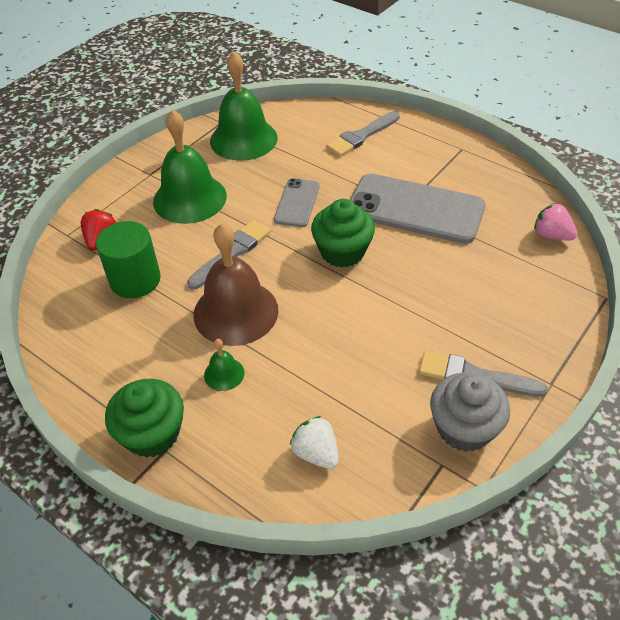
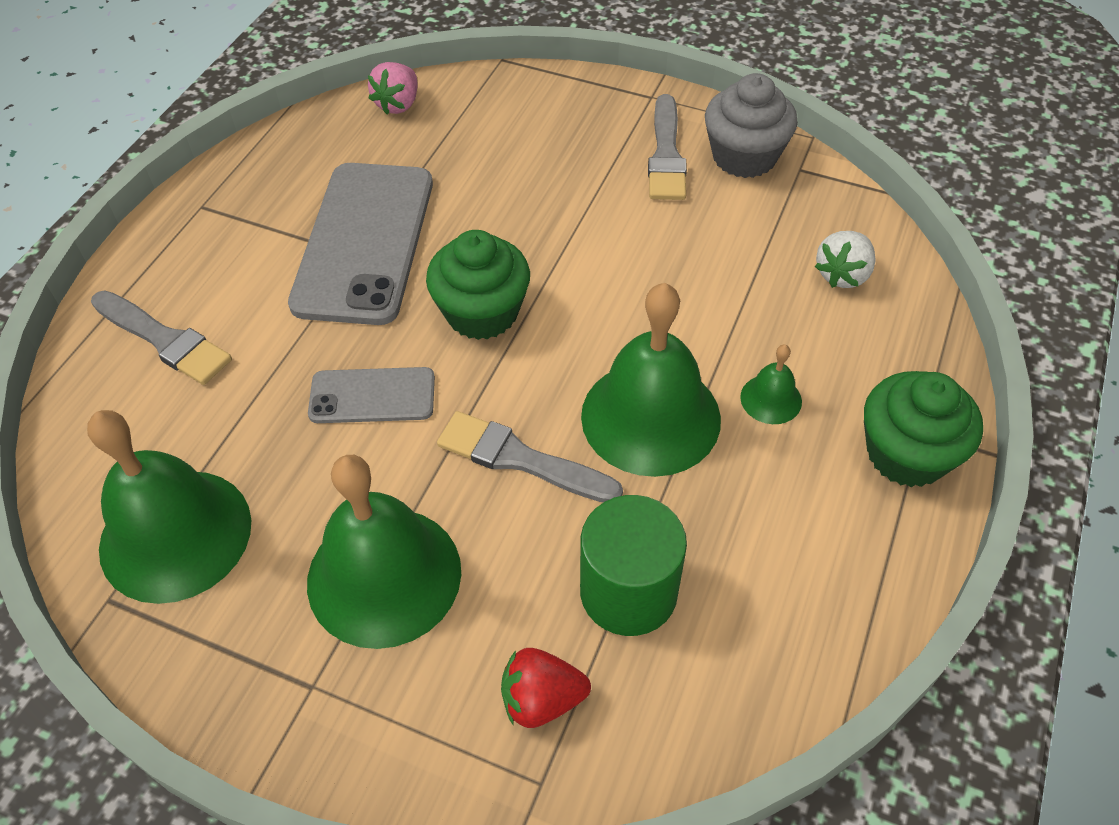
camera: 105 degrees left, 5 degrees up
brown bell [194,223,278,346] -> green bell [581,283,721,477]

